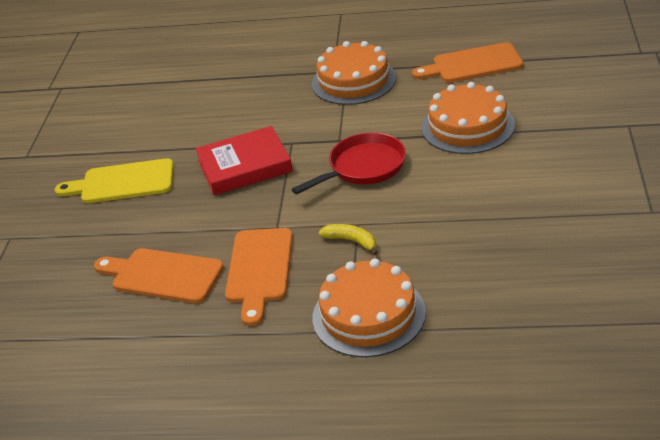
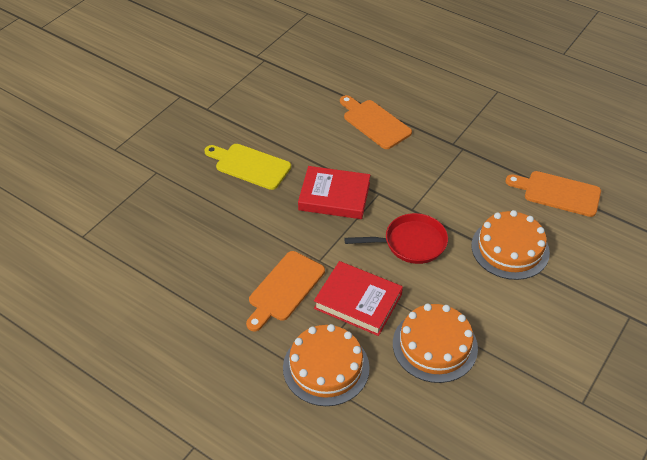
camera: 25 degrees right, 10 degrees up
orange cutting board [94,248,224,303] -> orange cutting board moved to [340,95,412,149]
orange cake [312,41,396,105] -> orange cake moved to [393,304,478,383]
yellow banana [318,224,378,255] -> red book [314,261,403,336]

